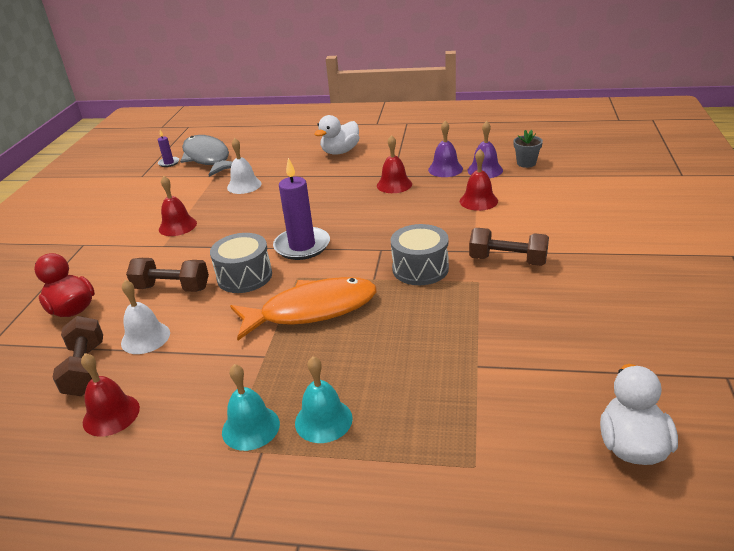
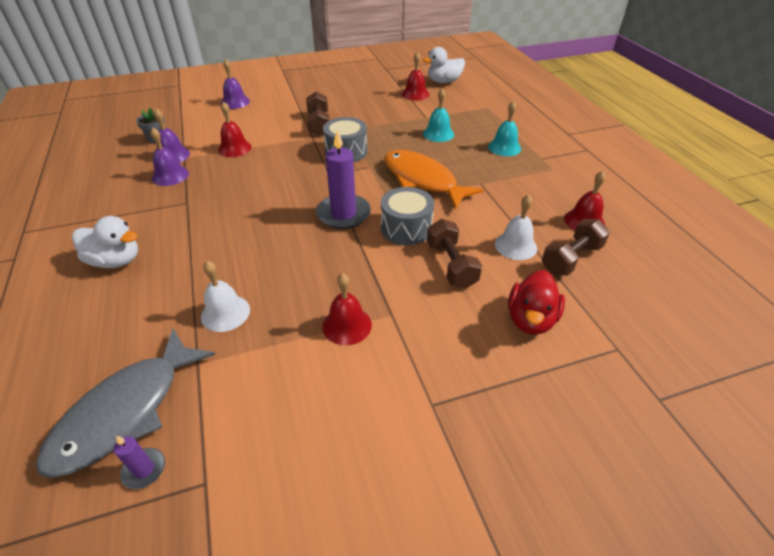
camera: 120 degrees left, 10 degrees up
turquoise bell [222,364,280,451] -> turquoise bell moved to [423,88,454,142]
red bell [377,135,412,193] -> red bell moved to [402,52,429,101]
none -> purple bell [221,59,250,109]

